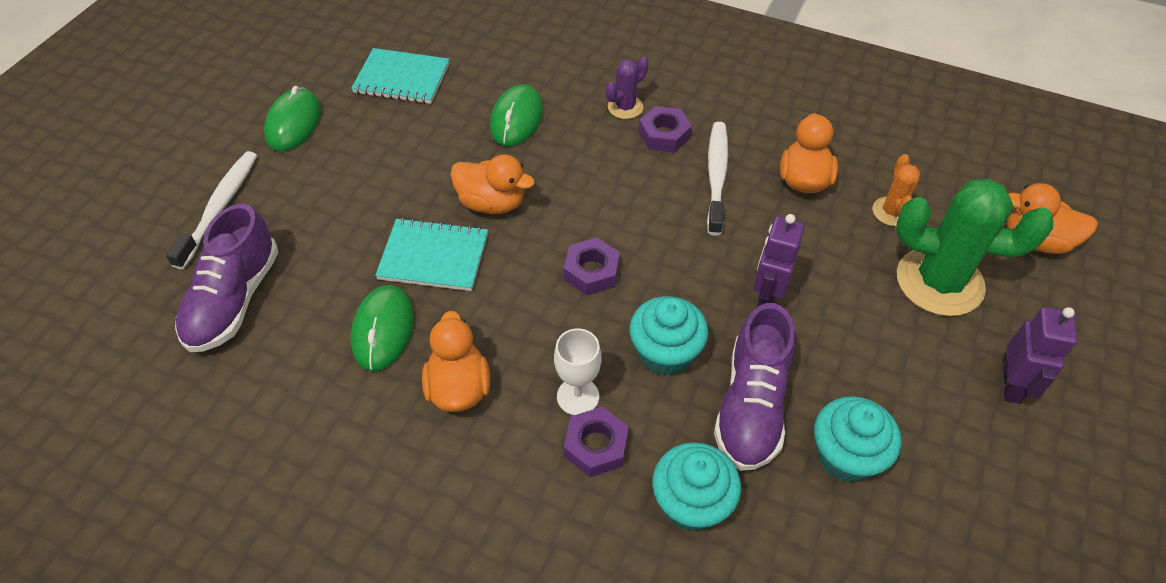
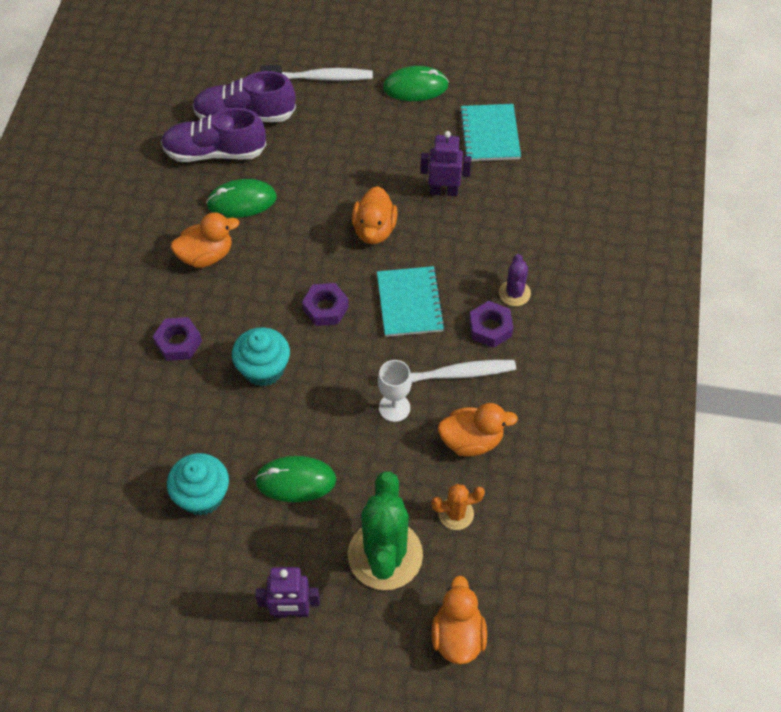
camera: 75 degrees right, 5 degrees up
turquoise notebook [375,218,488,291] -> turquoise notebook moved to [377,266,445,337]
green mouse [490,84,543,146] -> green mouse moved to [255,456,336,502]
white goblet [554,328,601,415] -> white goblet moved to [378,360,412,422]
purple cactus [606,56,648,119] -> purple cactus turned 60 degrees clockwise [499,254,531,306]
turquoise cupcake [652,442,741,532] -> none
purple shoe [714,303,795,471] -> purple shoe moved to [161,108,266,162]
purple robot [753,214,804,308] -> purple robot moved to [420,131,472,196]

